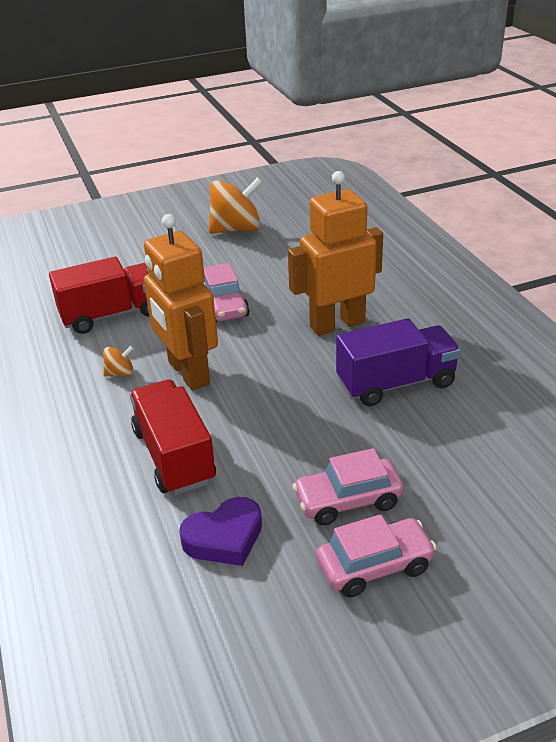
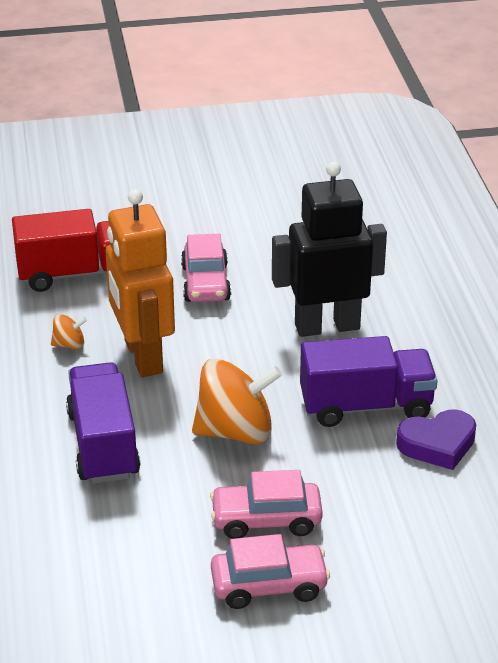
camera: 10 degrees right, 0 degrees up
red truck [130,380,216,495] -> purple truck [66,362,140,484]
purple heart [179,497,262,566] -> purple heart moved to [396,409,476,470]
orange spinning top [209,177,263,234] -> orange spinning top moved to [192,358,282,445]
orange robot [288,171,383,336] -> black robot [272,161,387,337]

